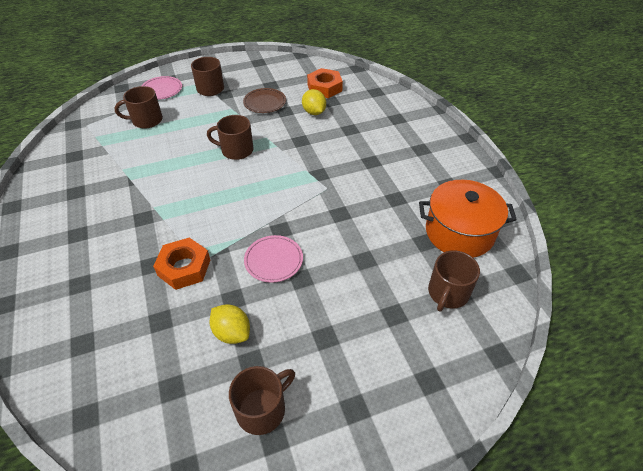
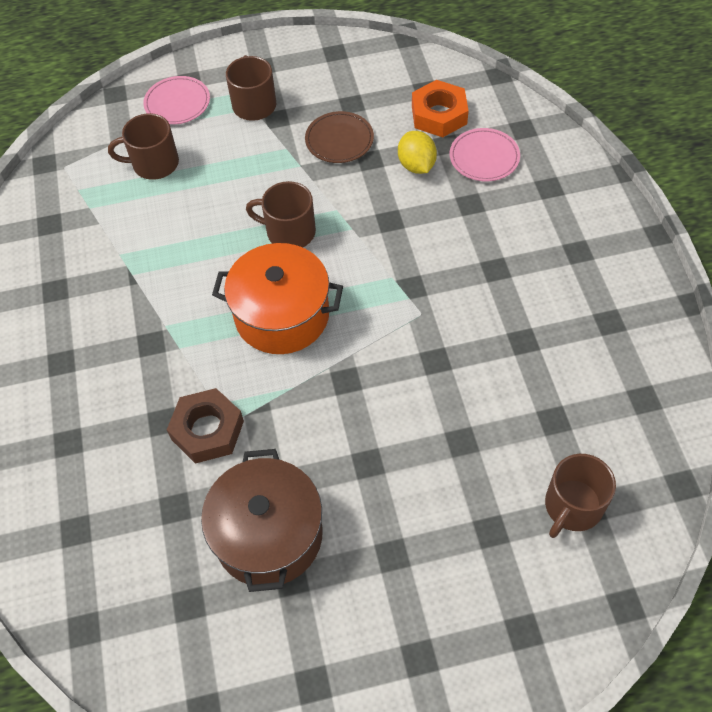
camera: 10 degrees right, 10 degrees up
orange nut [153,238,210,290] -> brown nut [167,388,244,464]
yellow lemon [210,304,250,344] -> brown pot [201,449,323,592]
brown mug [229,366,295,435] -> none
pink plate [244,235,303,283] -> pink plate moved to [450,128,520,181]
orange pot [419,180,517,258] -> orange pot moved to [212,243,343,354]

